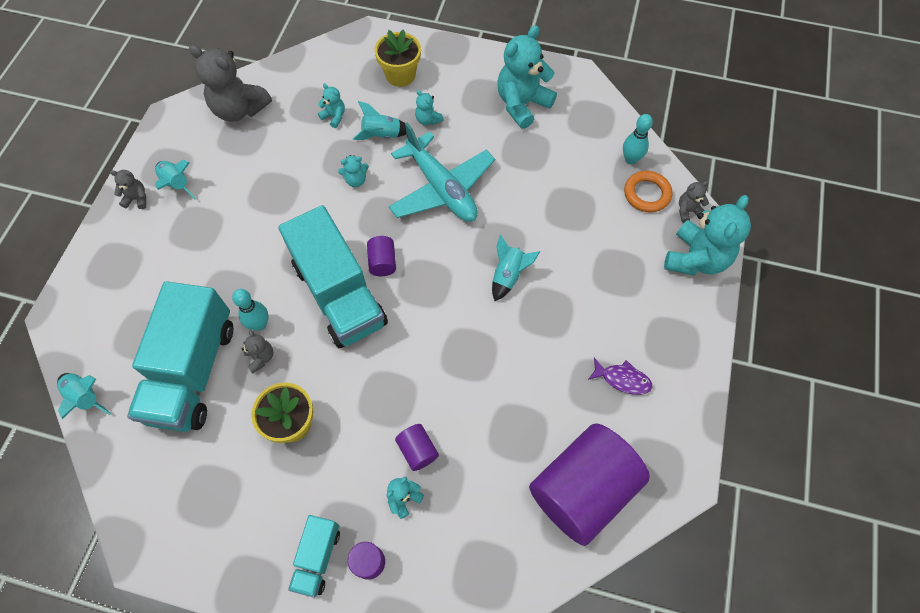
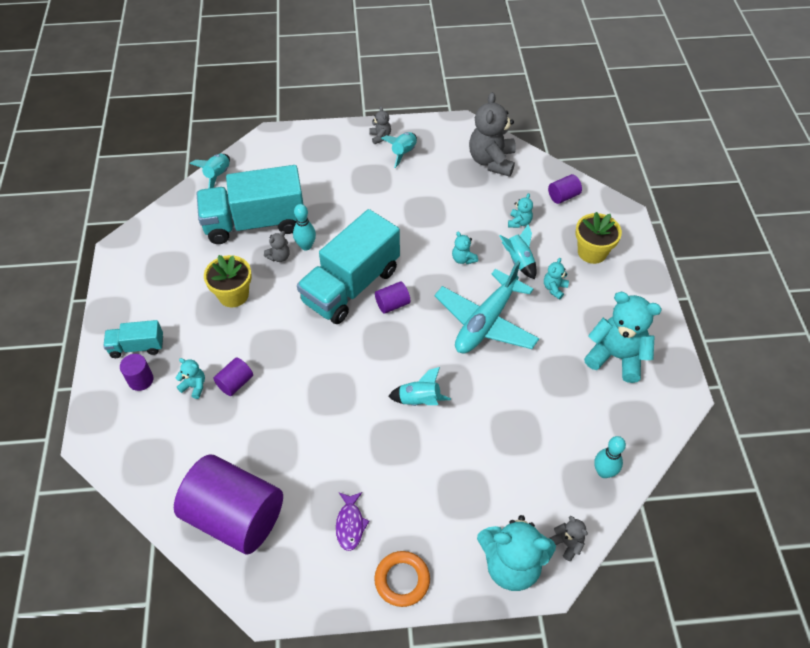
camera: 70 degrees right, 10 degrees down
orange ring [624,171,672,213] -> orange ring moved to [374,551,430,607]
none -> purple cylinder [548,174,582,204]

